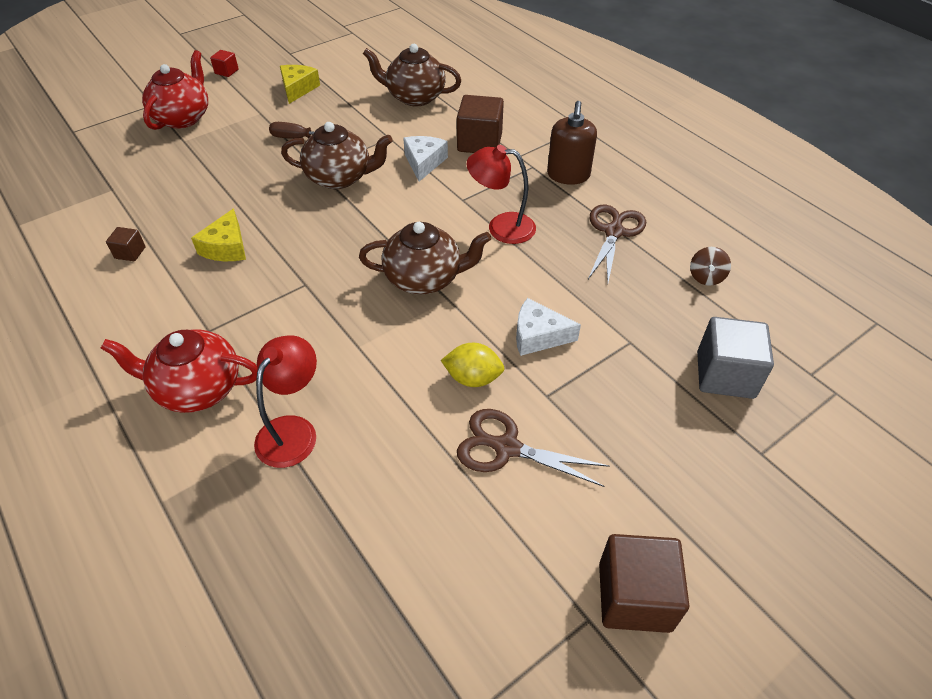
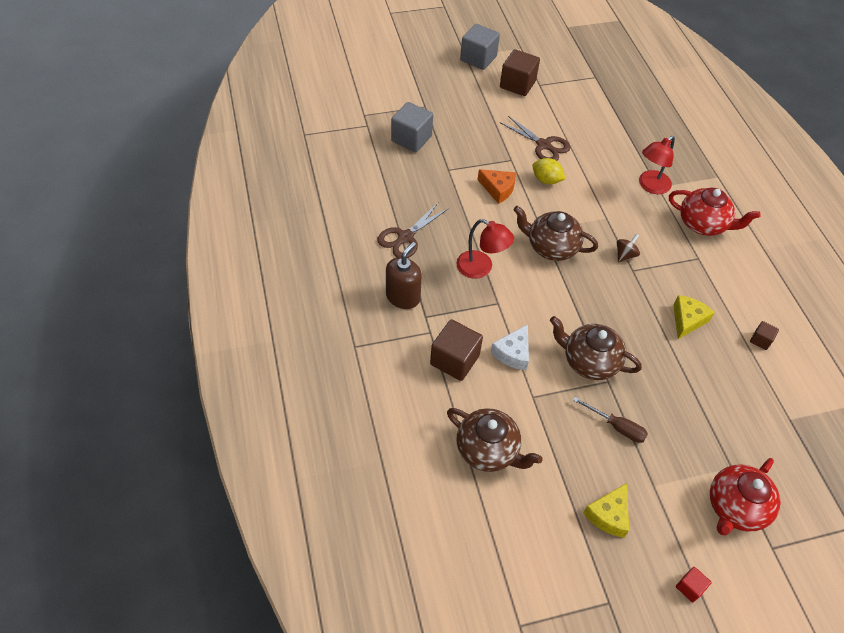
camera: 160 degrees left, 5 degrees up
white cheese [516,298,581,356] -> orange cheese [478,169,517,204]
brown spinning top [690,247,731,286] -> brown spinning top moved to [616,234,640,262]
none -> grey cube [460,24,500,70]

